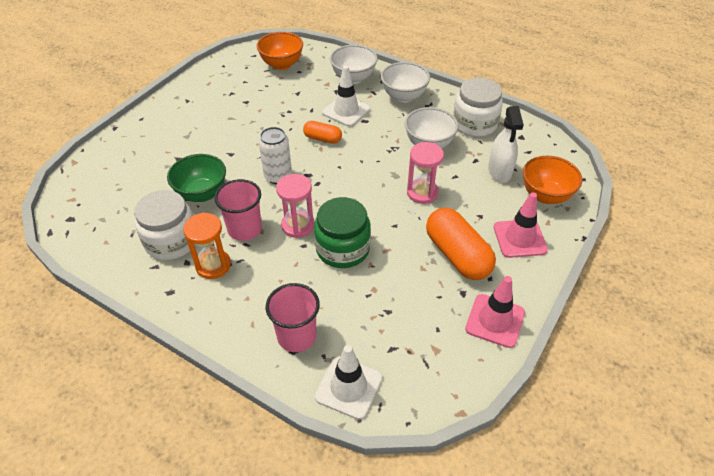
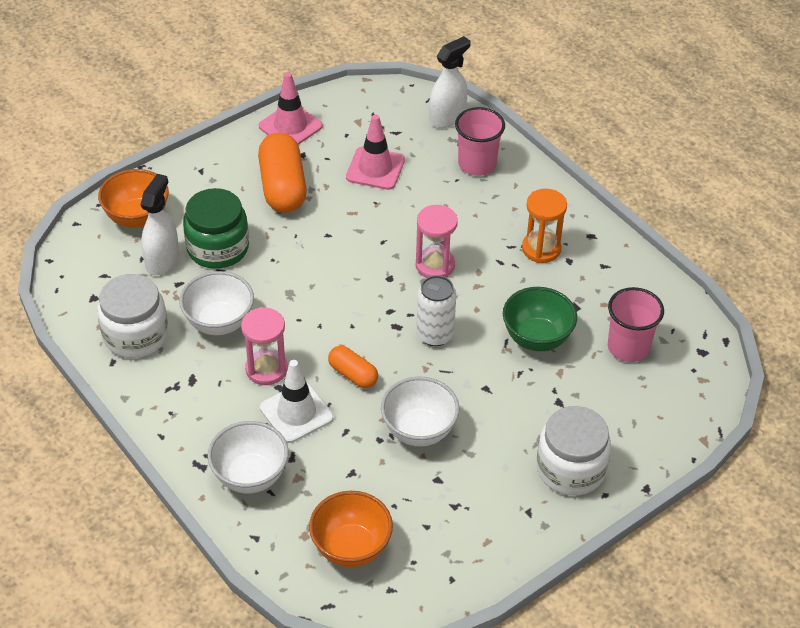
camera: 160 degrees left, 0 degrees up
white jar [134,190,195,260] -> white jar moved to [536,406,611,496]
pink cup [214,179,262,241] -> pink cup moved to [608,287,664,362]
green jar [314,197,371,268] -> green jar moved to [183,188,249,269]
white traffic cone [315,345,382,420] -> white spray bottle [429,36,471,128]
white bowl [381,62,430,103] -> white bowl moved to [381,377,459,446]
pink hourglass [407,142,444,204] -> pink hourglass moved to [241,307,288,385]
pink traffic cone [494,192,548,258] -> pink traffic cone moved to [346,115,405,190]

